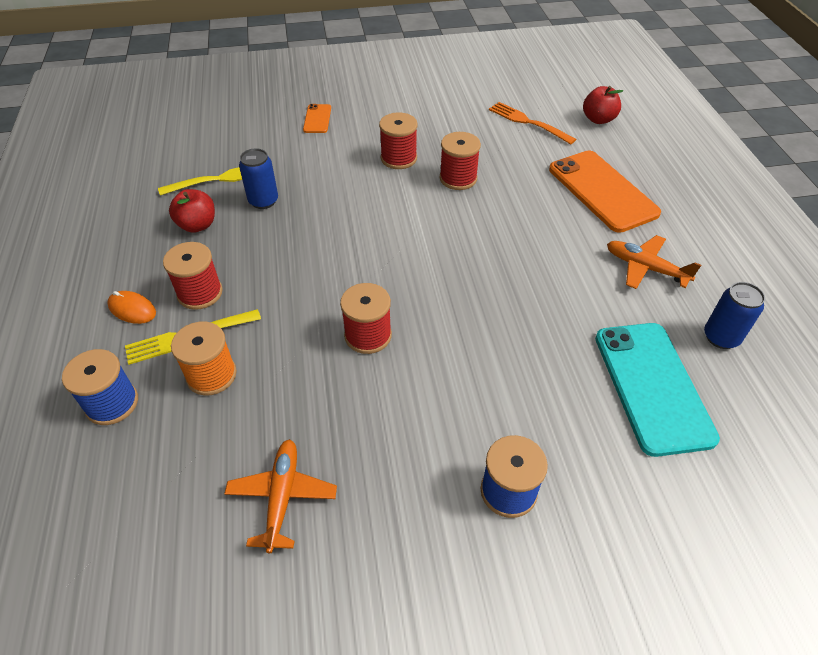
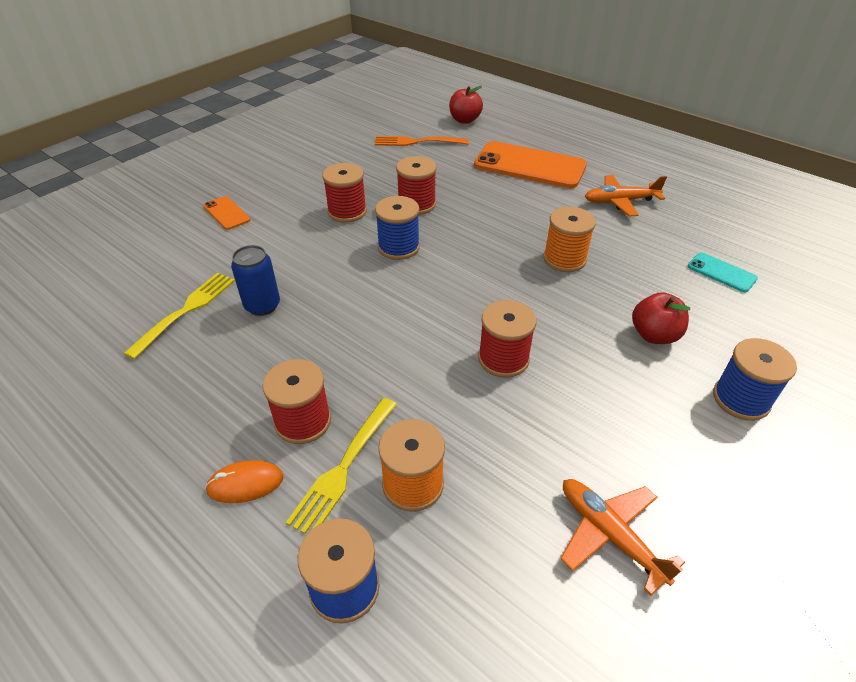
camera: 40 degrees left, 5 degrees down
red apple [169,189,215,233] -> red apple moved to [632,292,690,344]
turquoise phone [595,323,720,457] -> turquoise phone [688,252,758,292], size x0.47
blue can [704,282,765,349] -> none
none -> blue spool [375,196,420,260]
none -> orange spool [543,207,596,272]

